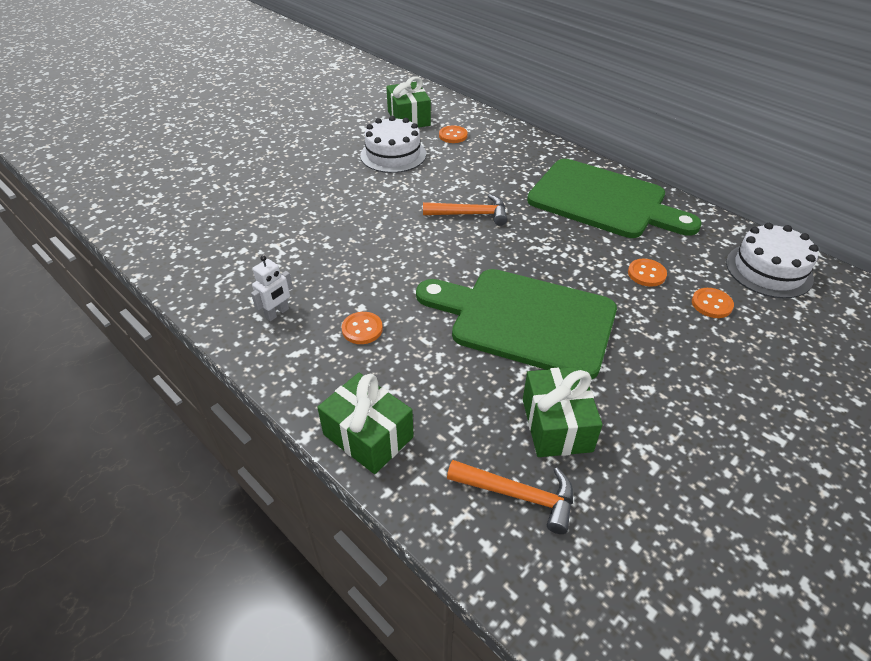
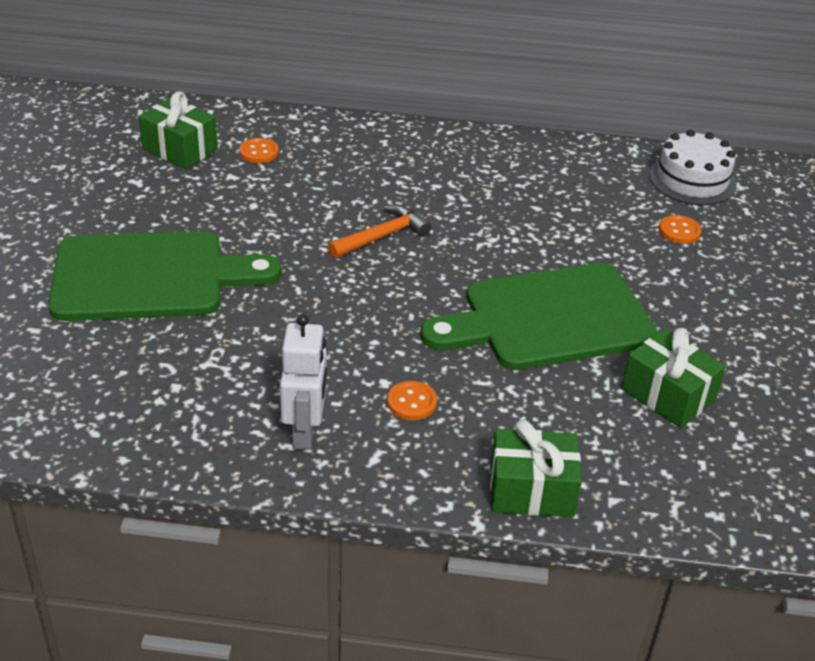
camera: 40 degrees left, 5 degrees down
white robot [251,255,293,321] -> white robot [280,314,327,450], size x1.59
white cake [360,116,426,173] -> none
orange hammer [447,460,573,534] -> none
green cutting board [527,159,702,238] -> green cutting board moved to [48,231,281,321]
orange button [628,259,667,287] -> none

